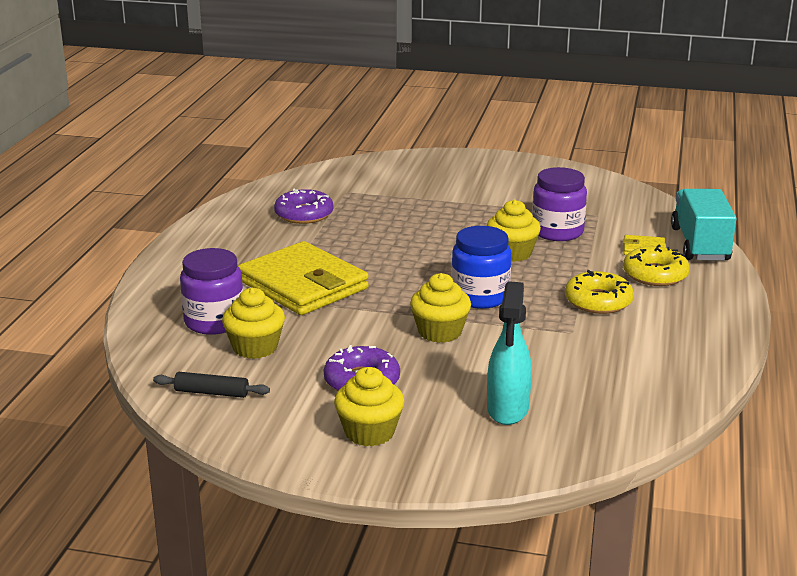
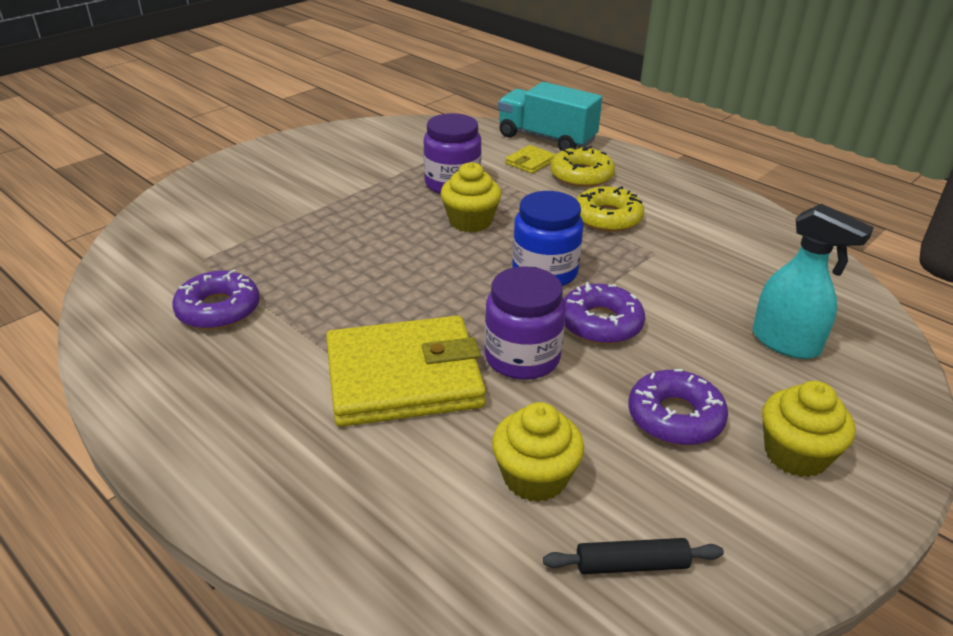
camera: 60 degrees left, 10 degrees up
black rolling pin [153,372,270,398] -> black rolling pin turned 45 degrees clockwise [543,538,724,574]
purple jar [180,248,243,335] -> purple jar moved to [485,266,566,380]
yellow cupcake [410,273,471,343] -> purple donut [564,282,645,344]

